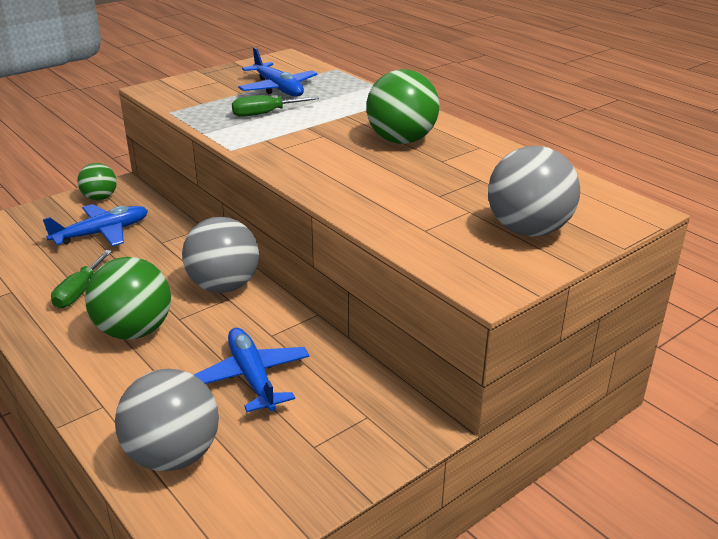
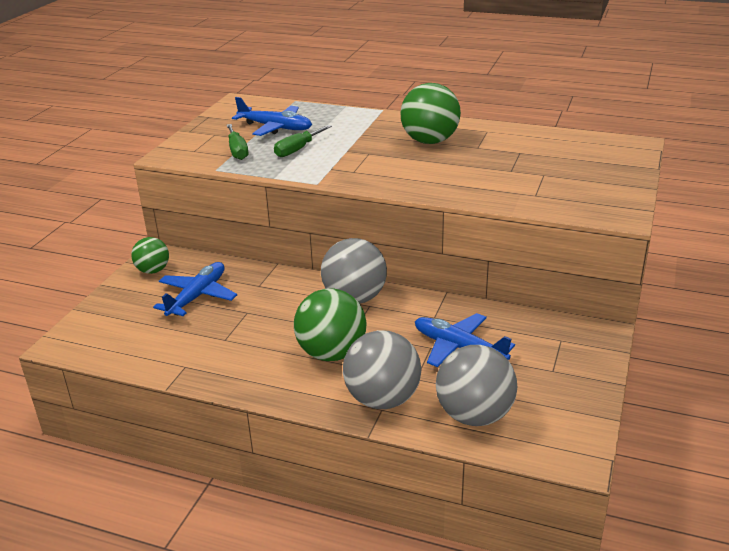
camera: 30 degrees left, 0 degrees up
green screwdriver [51,250,112,308] -> green screwdriver moved to [227,124,248,160]
grey ball [488,146,580,237] -> grey ball moved to [343,330,421,409]

